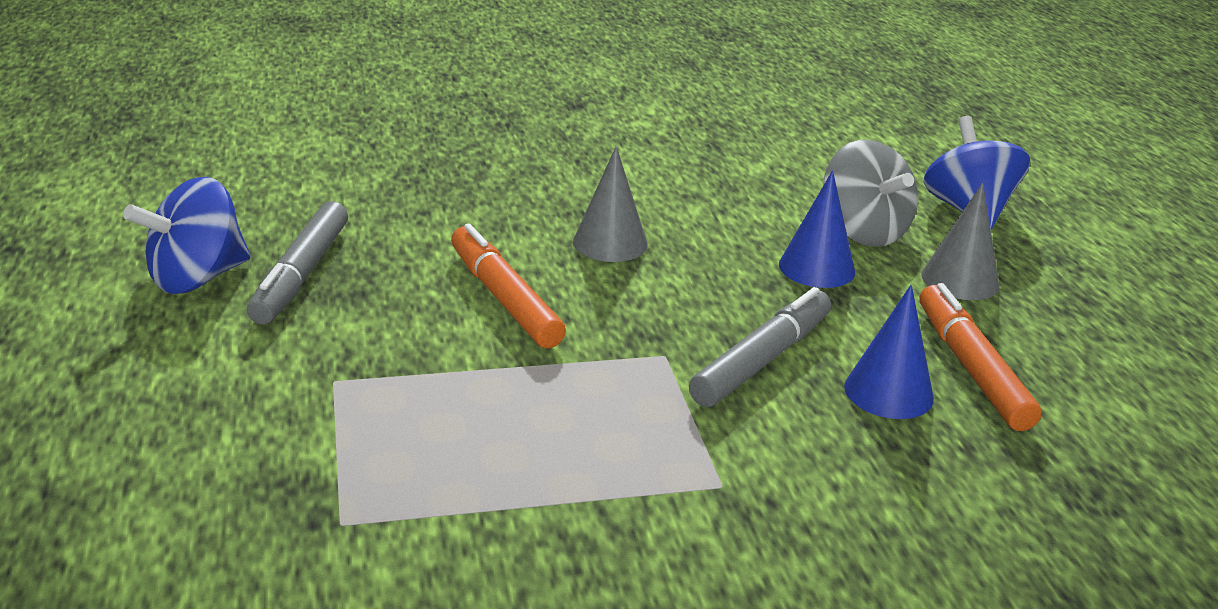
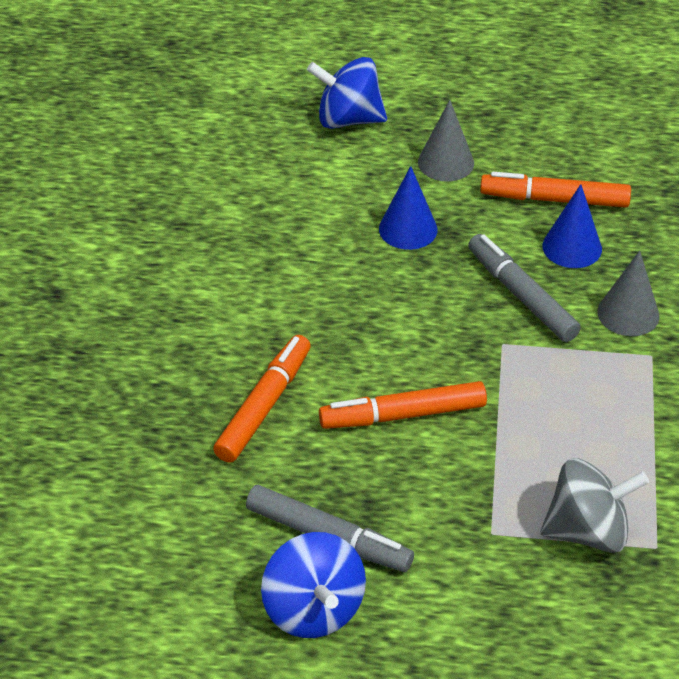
camera: 70 degrees left, 15 degrees up
grey cone [573,146,648,262] -> grey cone moved to [597,250,659,336]
grey spinning top [823,140,918,247] -> grey spinning top moved to [540,458,649,553]
none -> orange marker [213,335,311,463]

